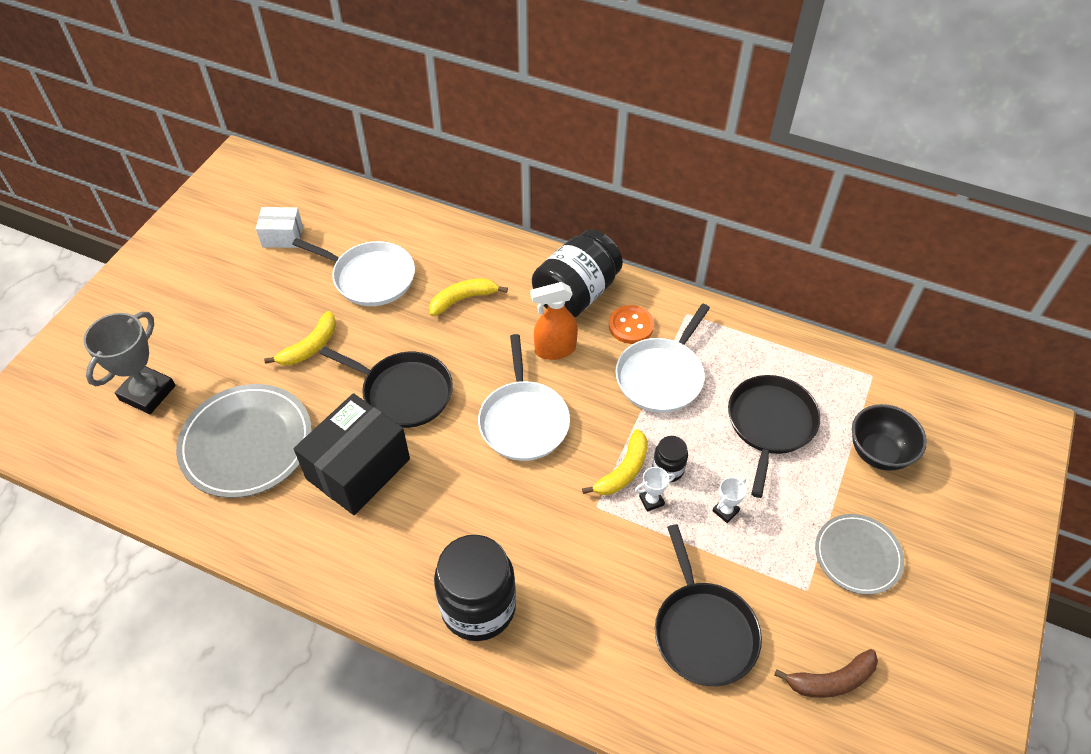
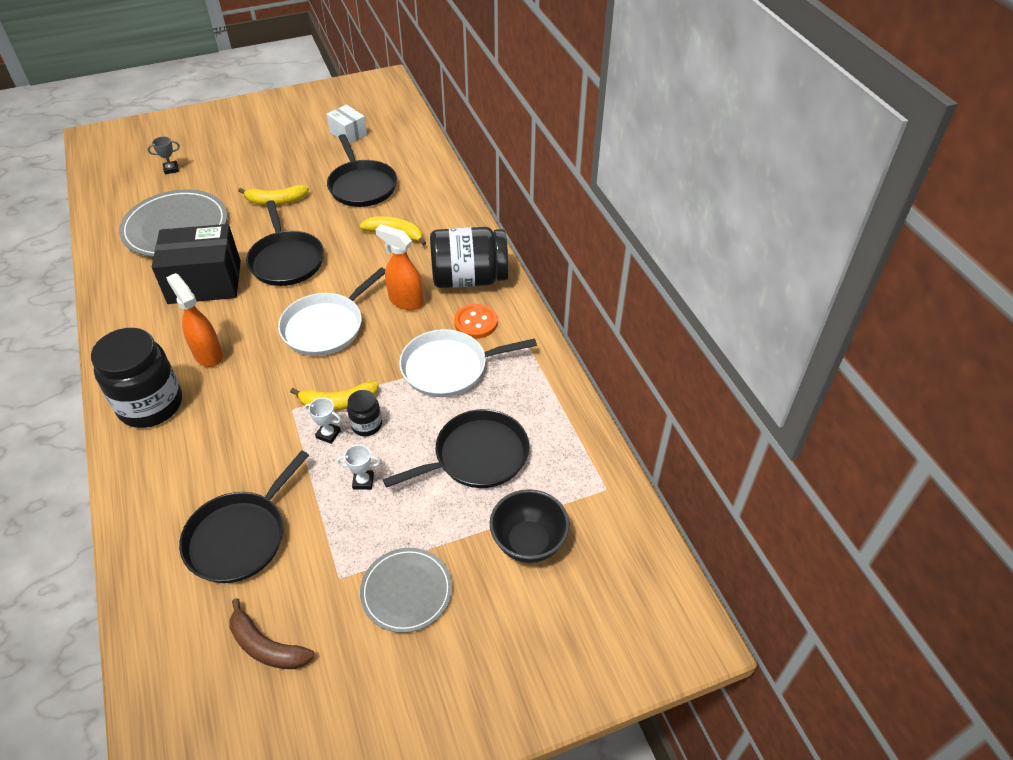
camera: 45 degrees right, 5 degrees down
grey trophy [83,311,176,414] -> grey trophy [147,136,180,174], size x0.45
white pan [292,238,415,306] -> black pan [327,134,397,207]
none -> orange spray bottle [166,273,223,367]

